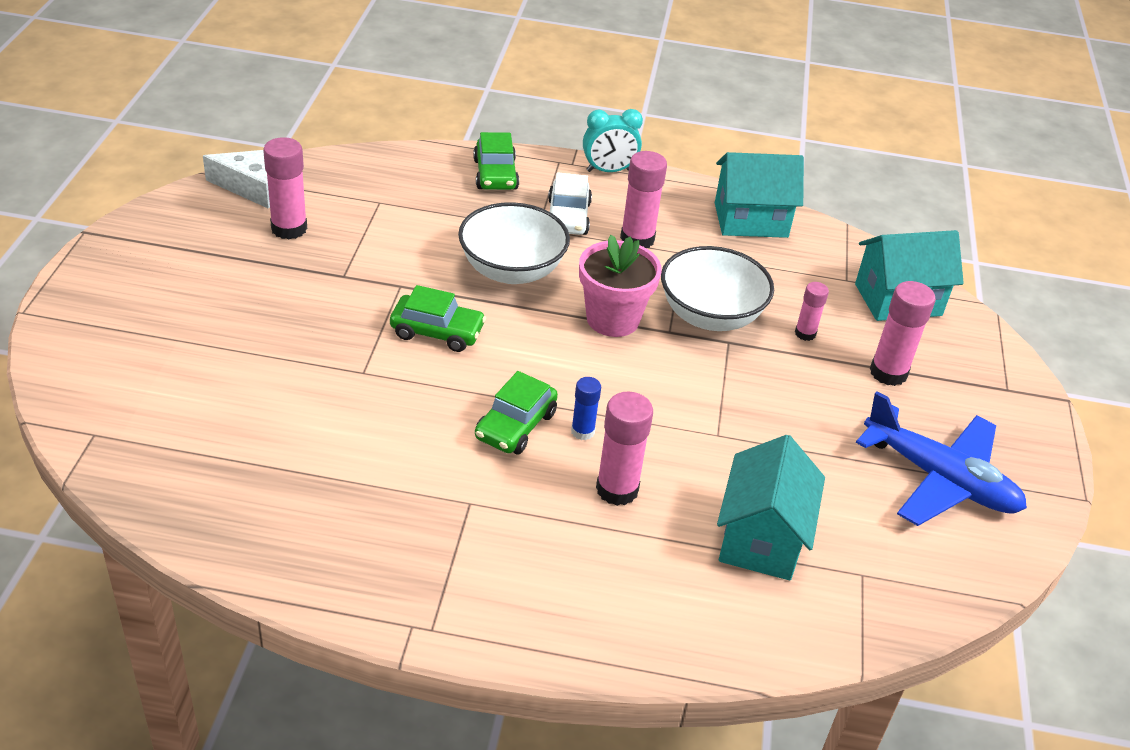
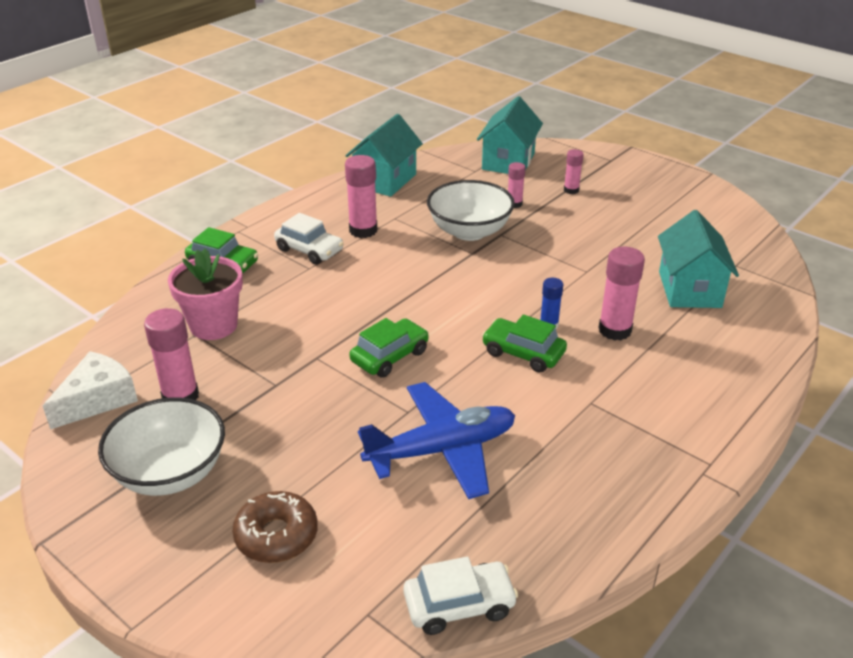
camera: 55 degrees left, 5 degrees down
white bowl [458,202,570,284] -> white bowl moved to [98,397,225,496]
green car [475,371,558,454] -> green car turned 150 degrees clockwise [482,315,567,373]
pink flower pot [579,235,662,337] -> pink flower pot moved to [168,248,243,340]
turquoise clock [583,109,643,172] -> none
turquoise house [717,435,825,580] -> turquoise house turned 45 degrees clockwise [658,210,739,308]
blue plane [856,391,1027,526] -> blue plane moved to [358,382,515,499]
pink glue stick [870,281,936,386] -> pink glue stick [564,149,584,194], size x0.58
none -> brown donut [232,491,318,563]
none -> white car [404,557,518,635]

